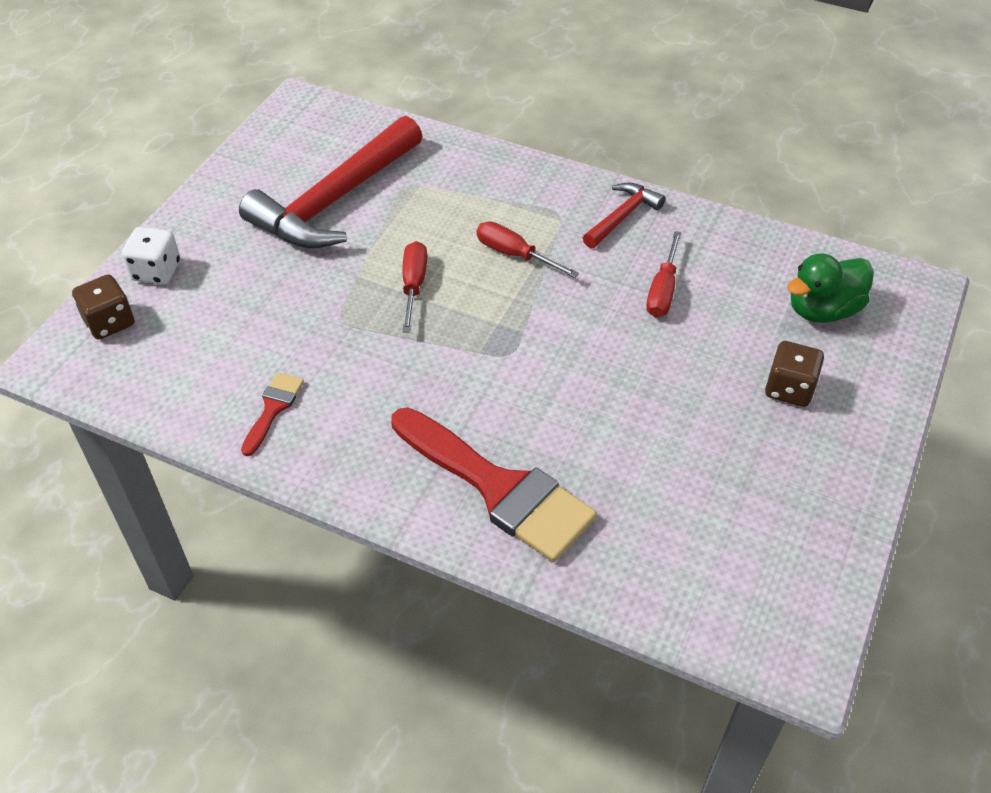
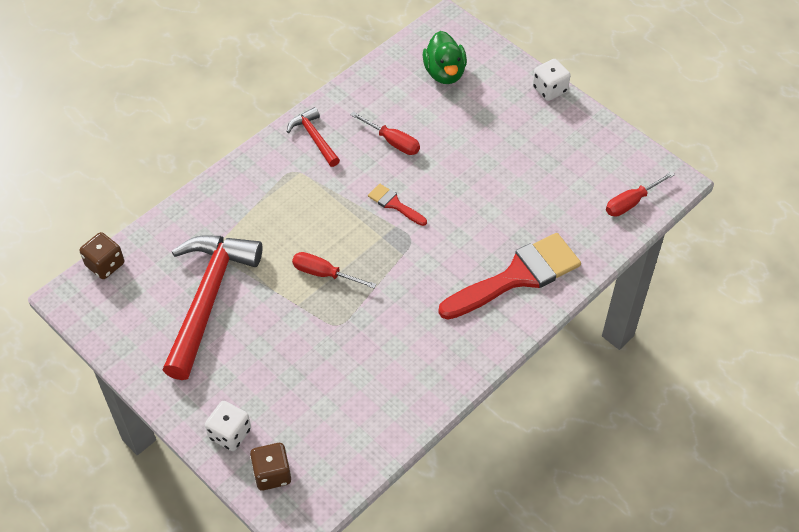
camera: 70 degrees left, 5 degrees up
red hammer [239,116,423,249] -> red hammer turned 135 degrees counterclockwise [163,235,263,380]
red brush [241,372,304,456] -> red brush moved to [368,184,427,226]
red screwdriver [477,221,579,278] -> red screwdriver moved to [606,171,675,217]
brown dice [765,341,824,407] -> brown dice moved to [80,232,124,279]
none -> white dice [532,59,571,101]

